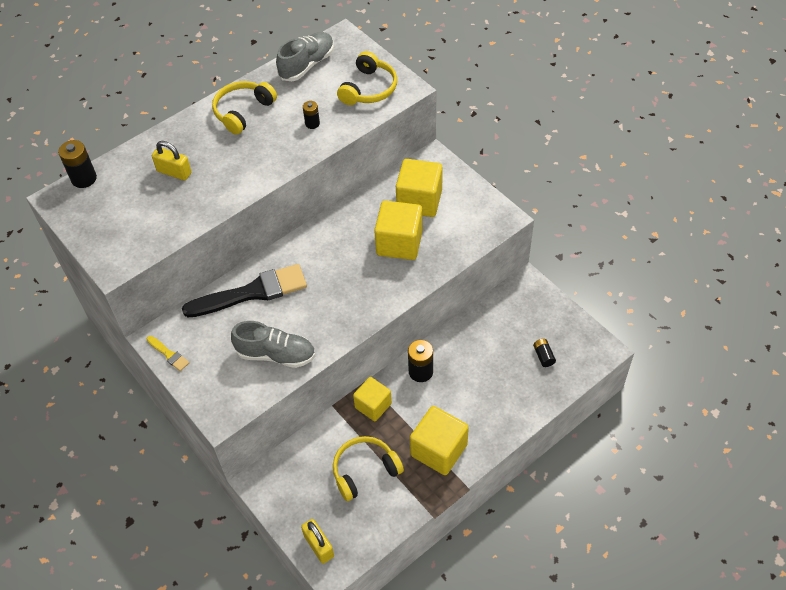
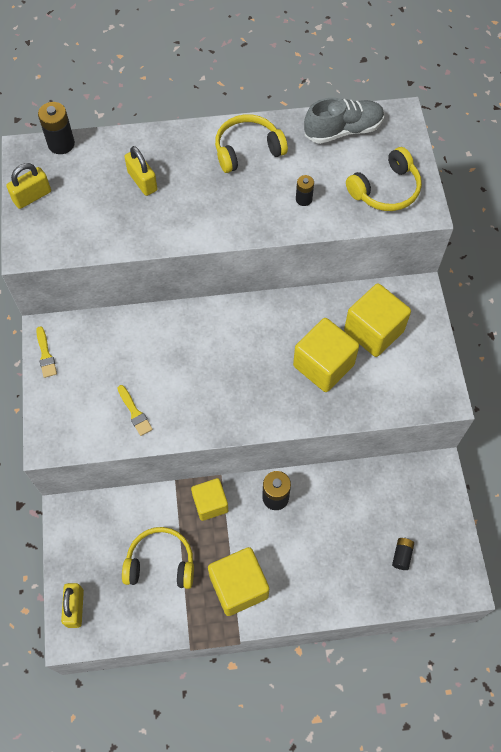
camera: 30 degrees right, 10 degrees up
black brush [182,264,307,317] -> none
grey shoe [231,321,316,368] -> yellow brush [118,385,153,436]
none -> yellow padlock [6,163,51,209]

